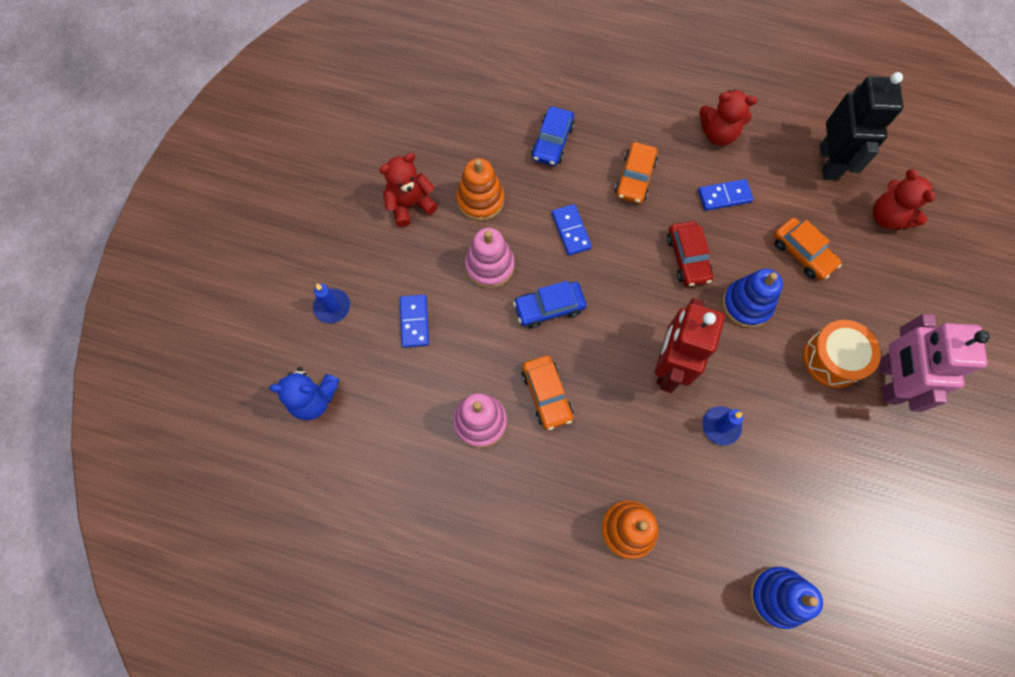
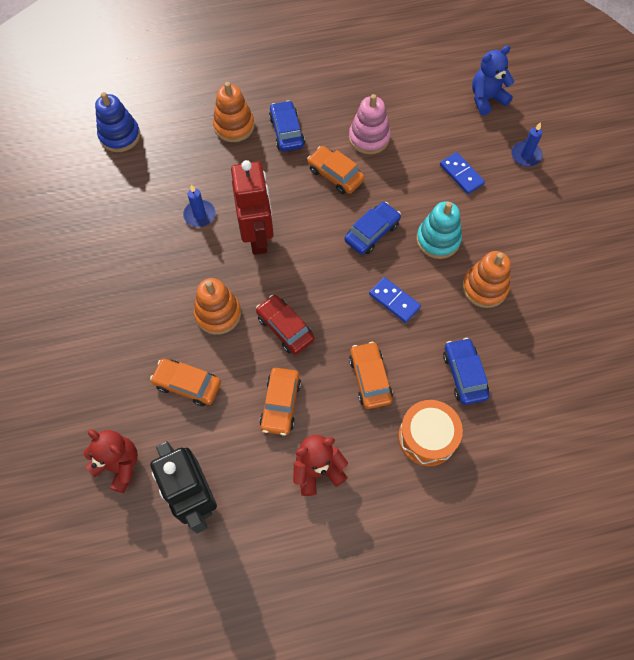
camera: 150 degrees right, 5 degrees down
red teddy bear [380,153,438,227] -> none
pink stacking toy [465,228,514,288] -> turquoise stacking toy [416,201,462,259]
blue domino [698,179,754,211] -> orange car [259,368,301,436]
blue stacking toy [722,269,783,328] -> orange stacking toy [194,278,241,335]
orange drum [803,320,881,388] -> orange drum moved to [398,400,463,466]
pink robot [879,314,990,412] -> none
none -> blue car [269,100,305,152]

